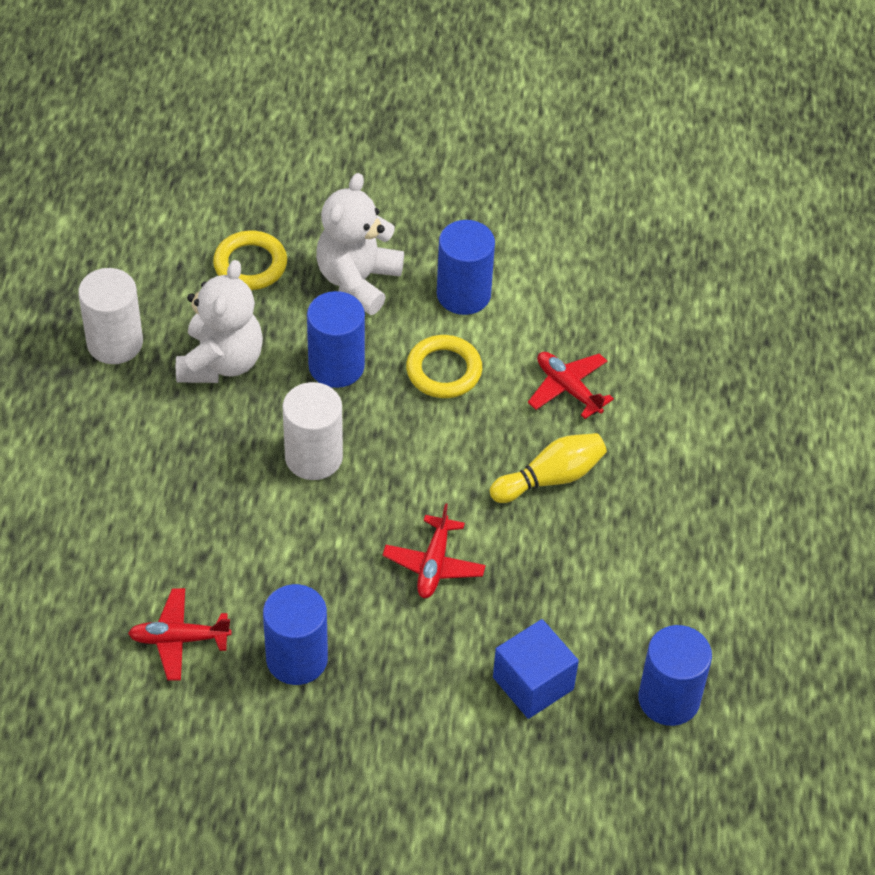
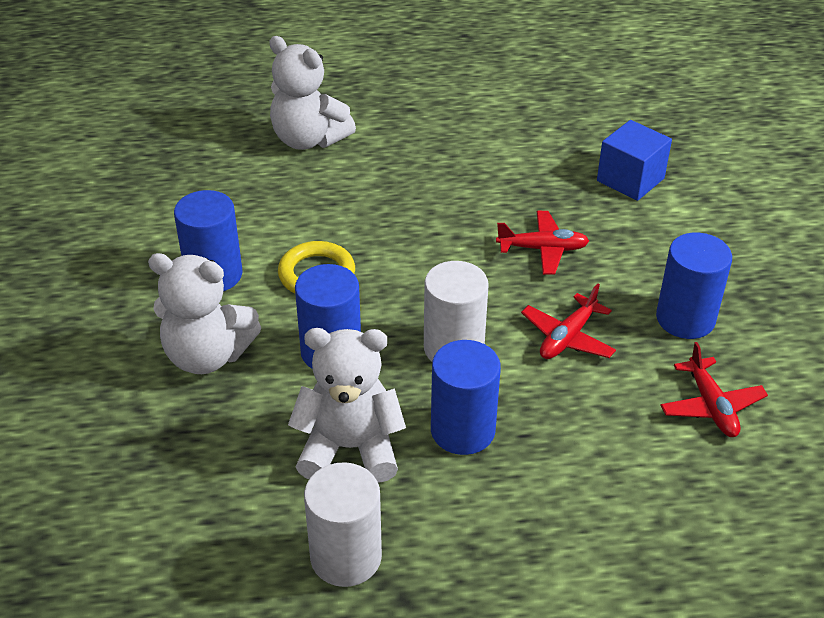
camera: 100 degrees left, 10 degrees down
yellow ring [213,230,287,290] -> none
yellow bowling pin [490,433,607,503] -> none
red plane [528,352,614,419] -> red plane moved to [521,283,616,359]
blue cylinder [638,625,712,726] -> blue cylinder moved to [431,340,501,455]
none -> white teddy bear [269,36,356,150]

